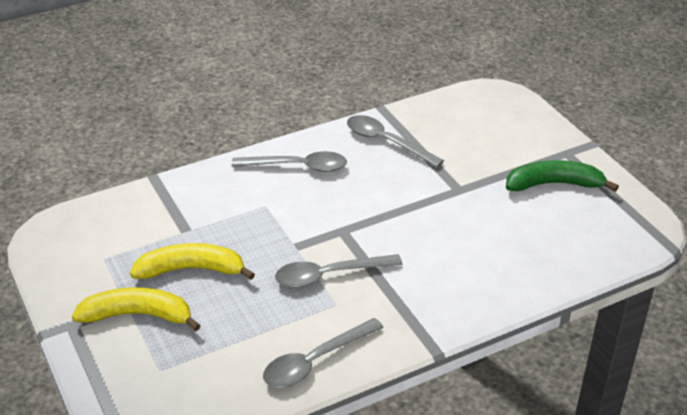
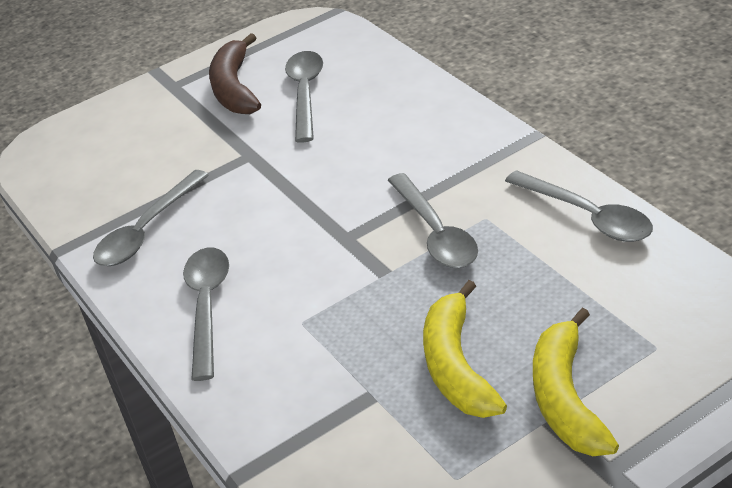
camera: 90 degrees left, 0 degrees up
green banana [506,160,619,192] -> brown banana [209,33,261,114]
none -> grey spoon [285,51,323,143]

